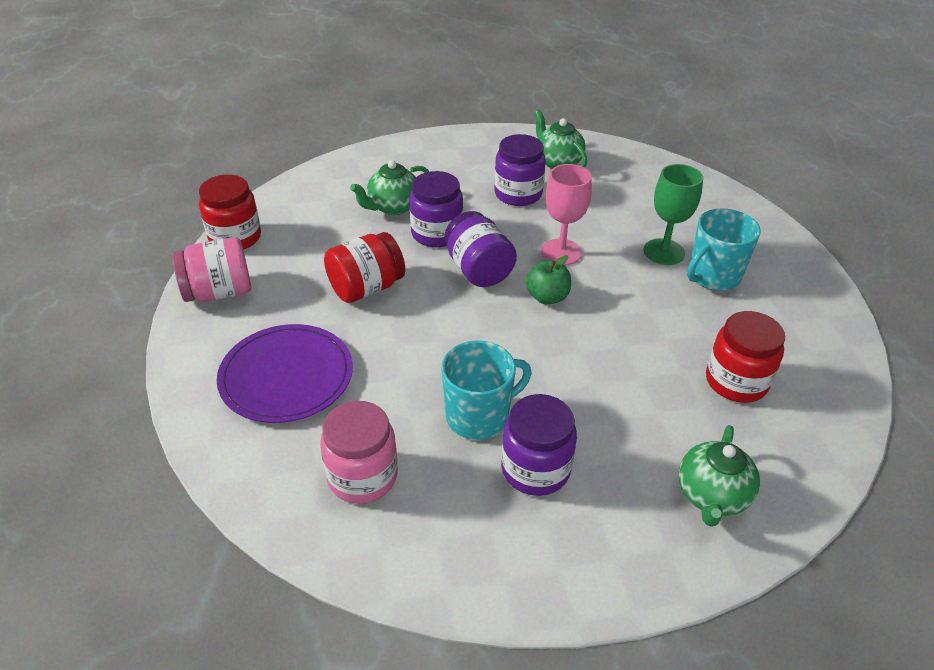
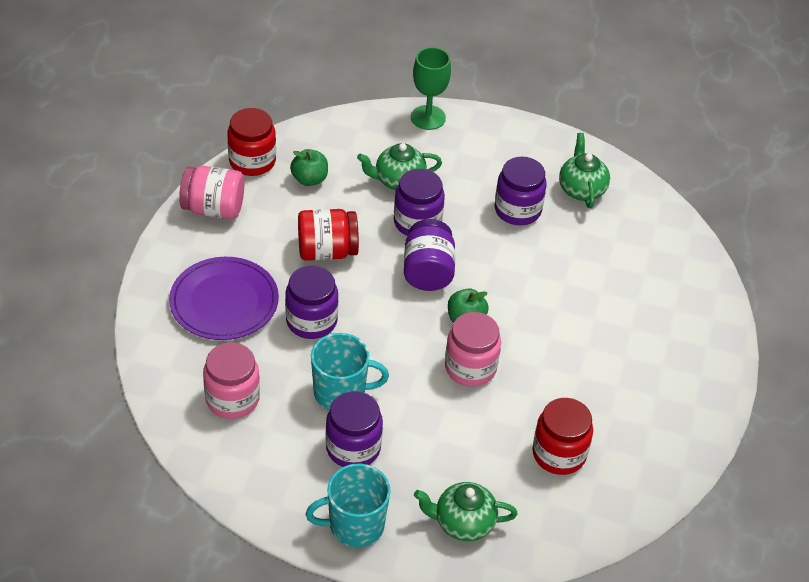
camera: 25 degrees right, 5 degrees up
pink goblet [541,164,592,265] -> none
green goblet [644,164,703,265] -> green goblet moved to [411,47,451,130]
green teapot [679,425,760,527] -> green teapot turned 45 degrees clockwise [414,482,518,541]
turquoise mug [687,209,761,291] -> turquoise mug moved to [306,464,391,547]
none -> purple jar [285,266,338,339]
none -> green apple [290,149,328,186]
none -> pink jar [445,312,501,387]

